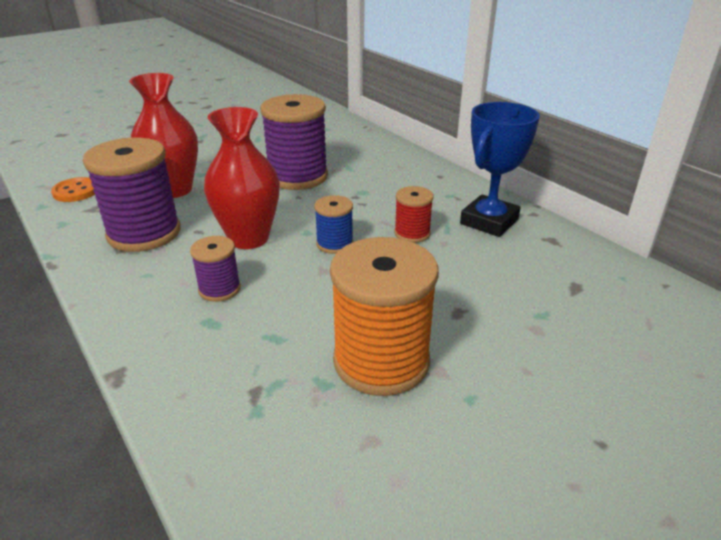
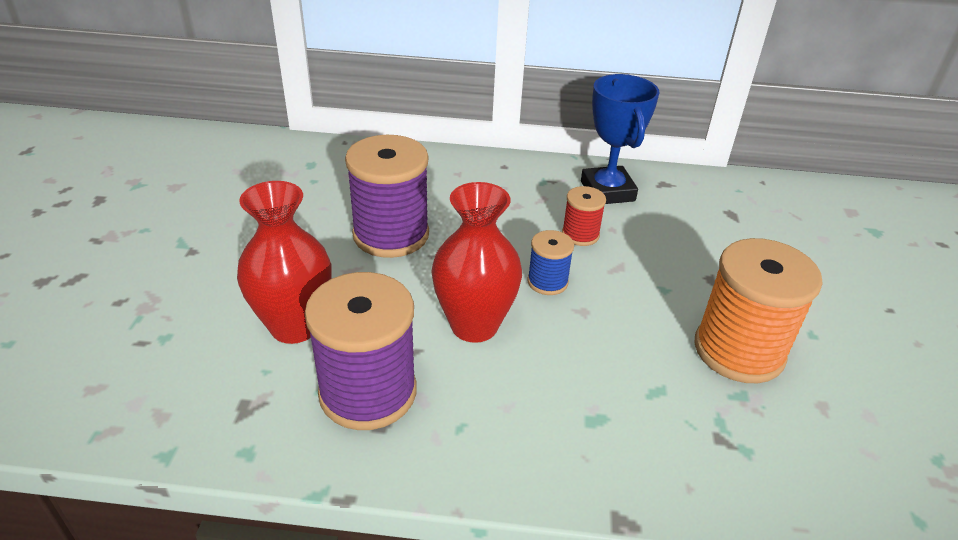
camera: 50 degrees left, 5 degrees up
orange button [51,177,95,202] -> none
purple spool [190,236,241,302] -> none

